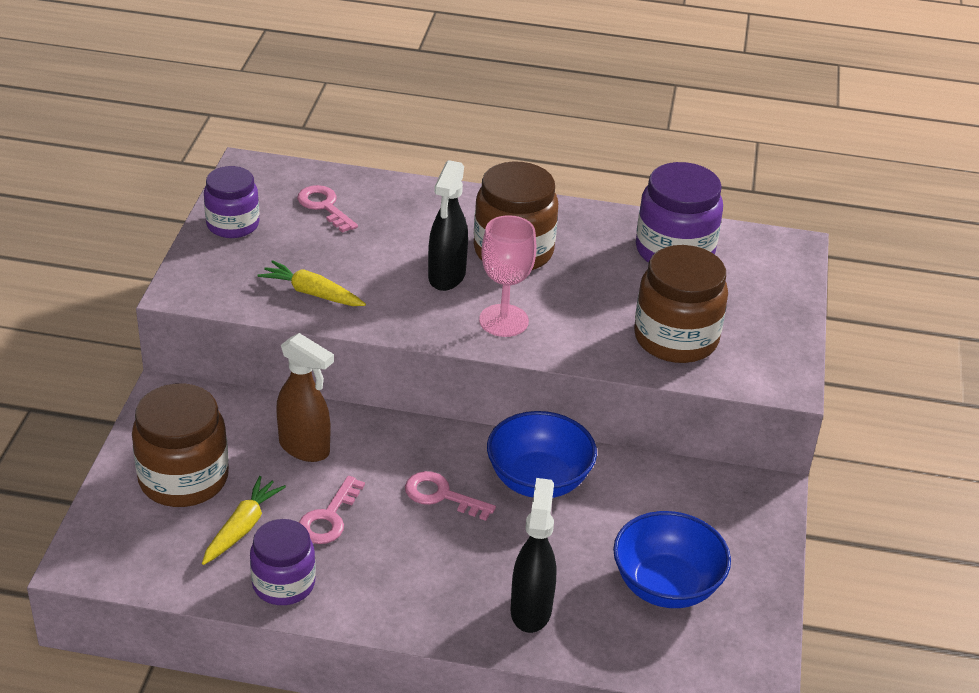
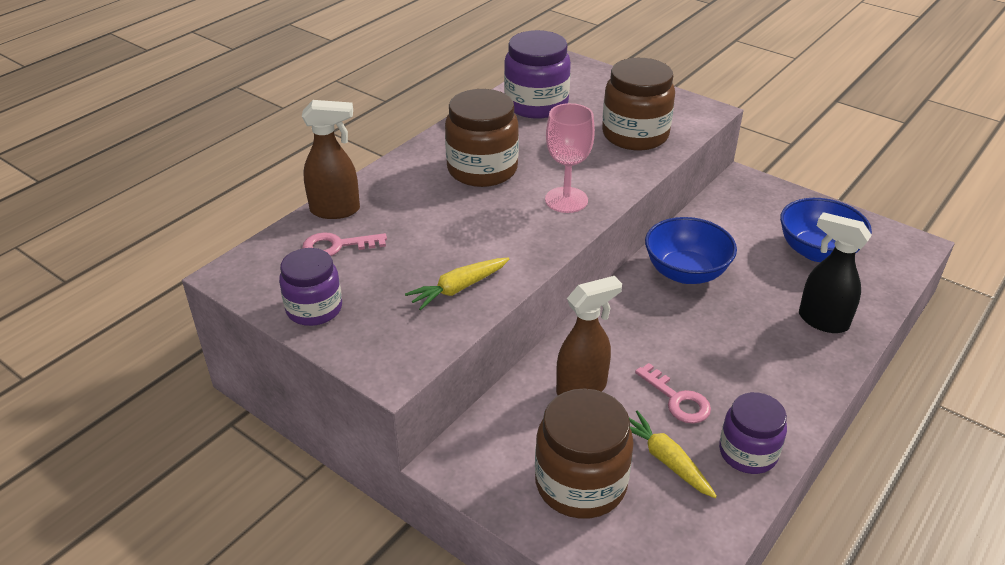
camera: 60 degrees left, 0 degrees up
pink key [405,471,496,521] -> none
black spray bottle [428,160,468,291] -> none
none -> brown spray bottle [302,100,360,219]

